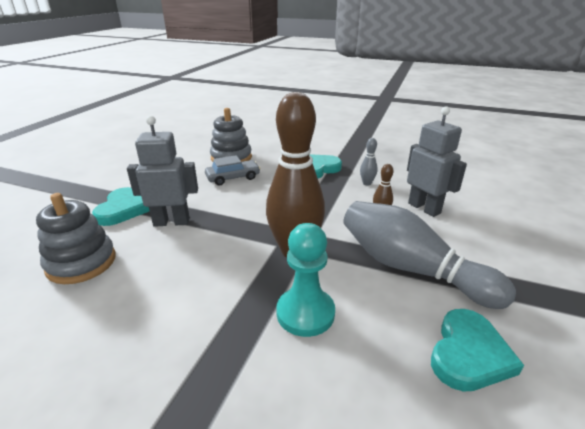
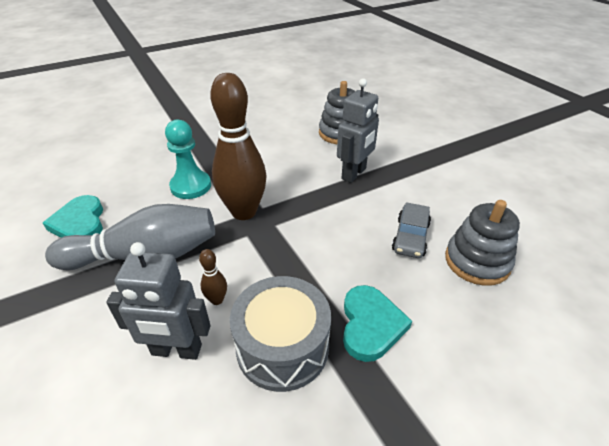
camera: 130 degrees right, 10 degrees up
turquoise heart [92,187,149,226] -> none
grey bowling pin [360,138,378,186] -> grey drum [230,276,331,392]

